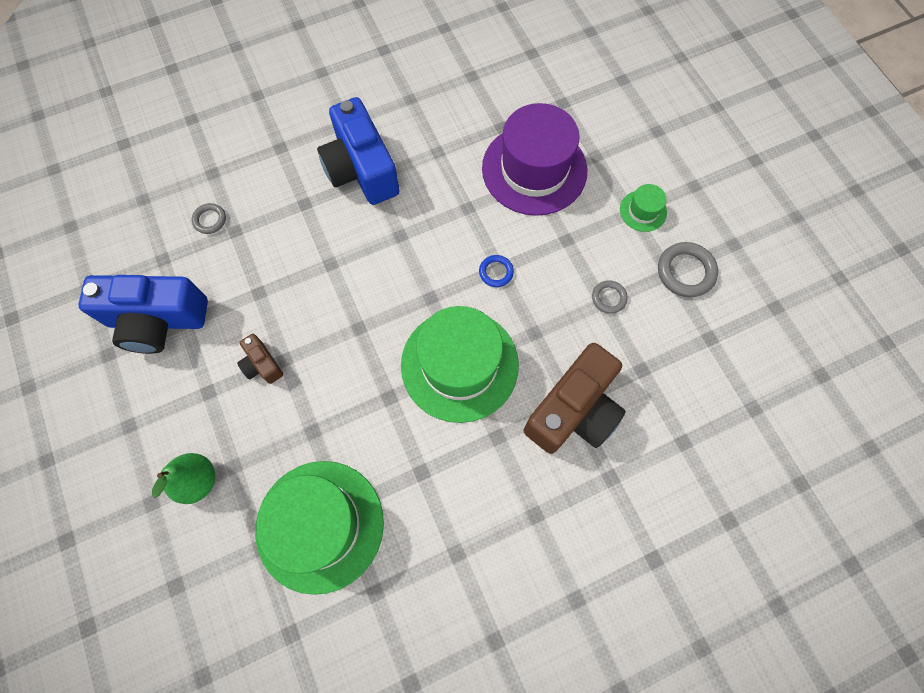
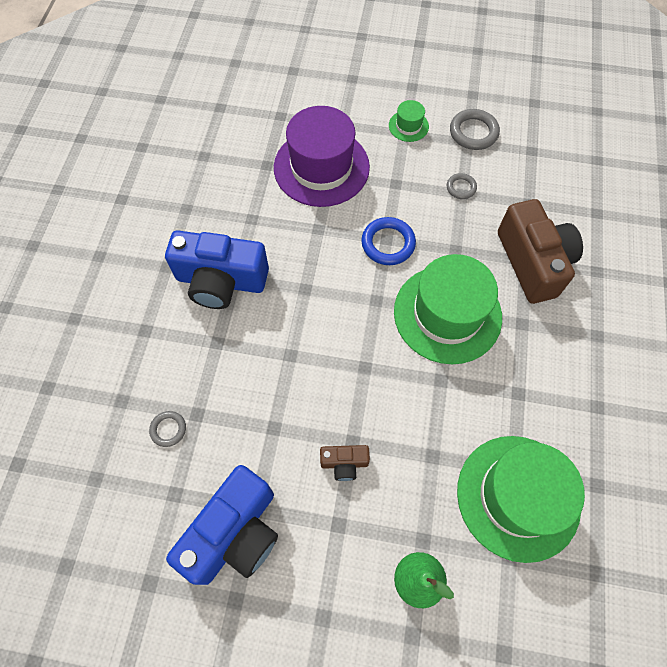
camera: 55 degrees left, 5 degrees down
blue ring [479,255,514,287] -> blue ring [361,217,416,265], size x1.70

